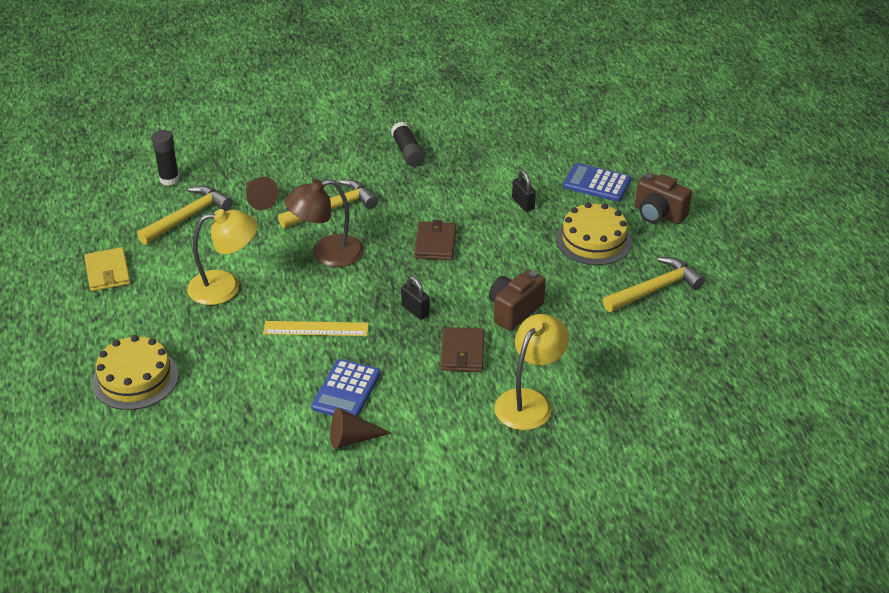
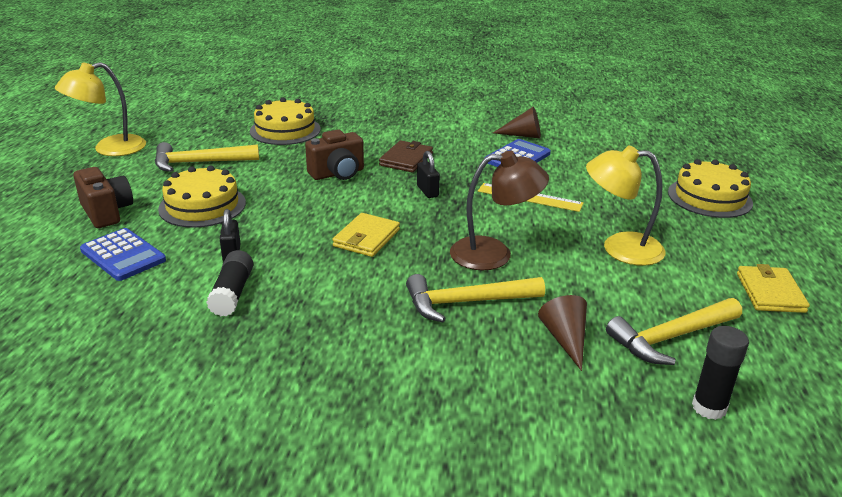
camera: 160 degrees left, 10 degrees down
black glue stick [391,122,425,167] -> black glue stick moved to [206,250,253,316]
brown wallet [414,220,456,260] -> yellow wallet [332,213,400,257]
yellow lamp [494,314,569,430] -> yellow lamp moved to [55,62,146,156]
none -> yellow cake [250,98,321,145]

